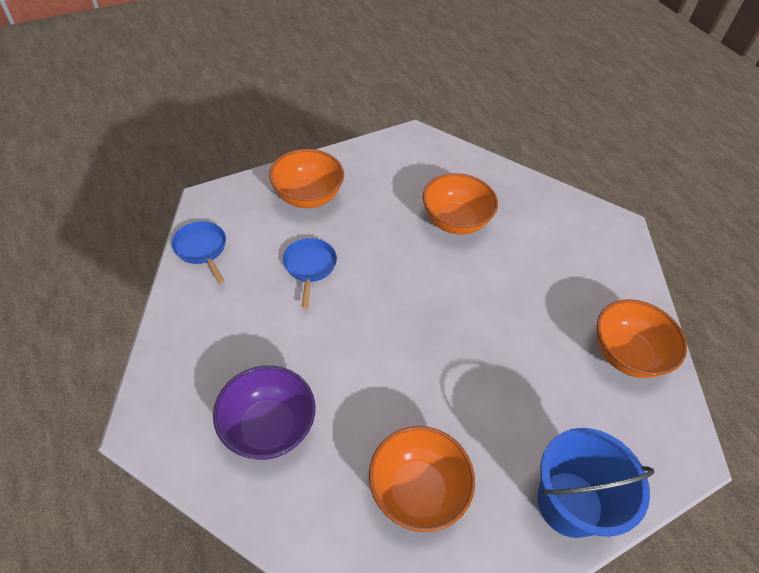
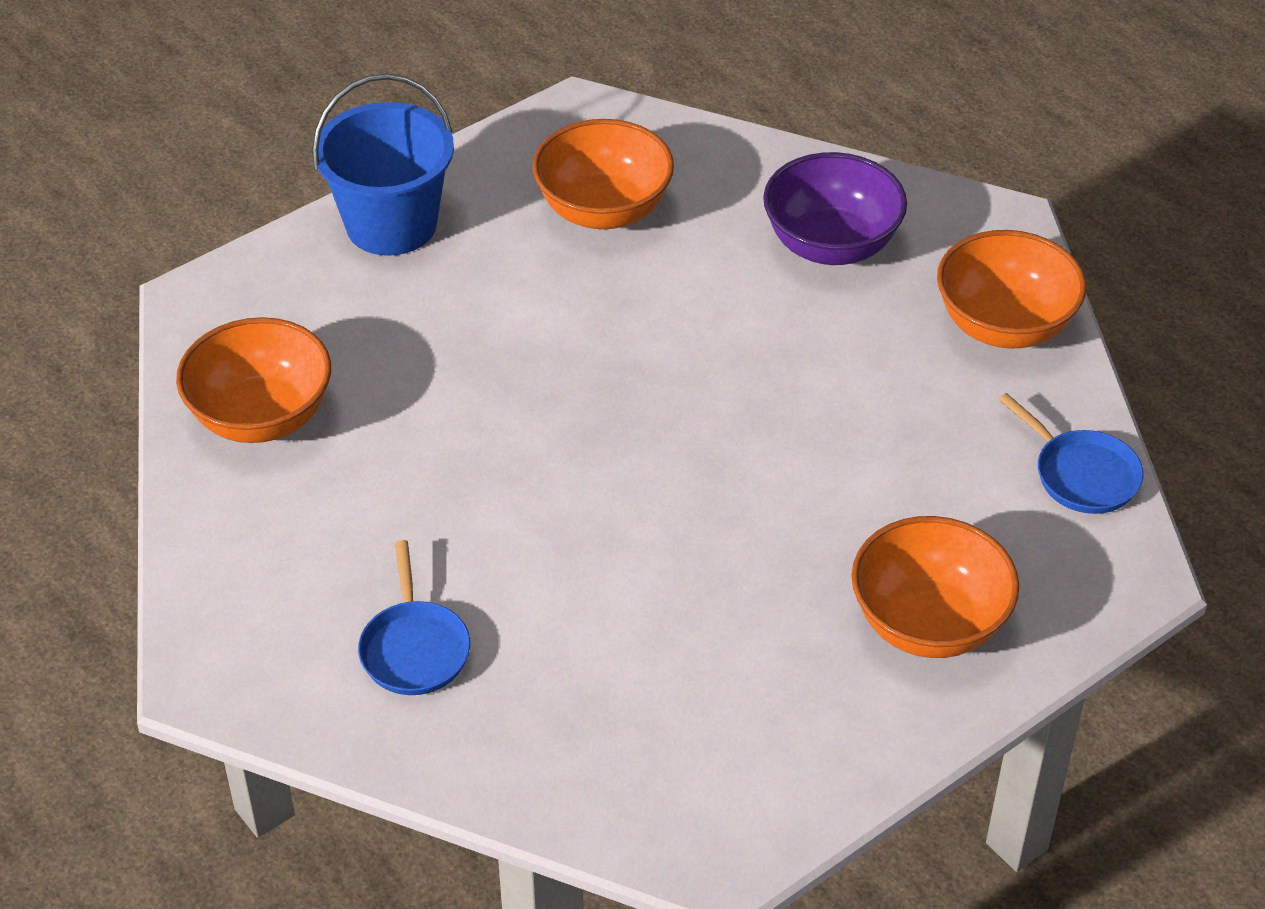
camera: 175 degrees right, 5 degrees down
blue pan [283,238,337,309] -> blue pan moved to [358,540,470,695]
orange bowl [423,173,498,235] -> orange bowl moved to [937,230,1086,349]

